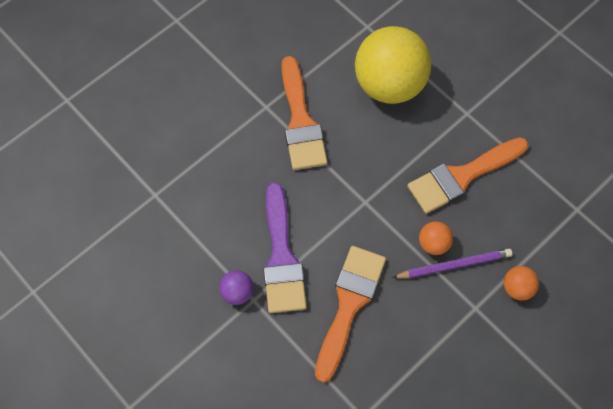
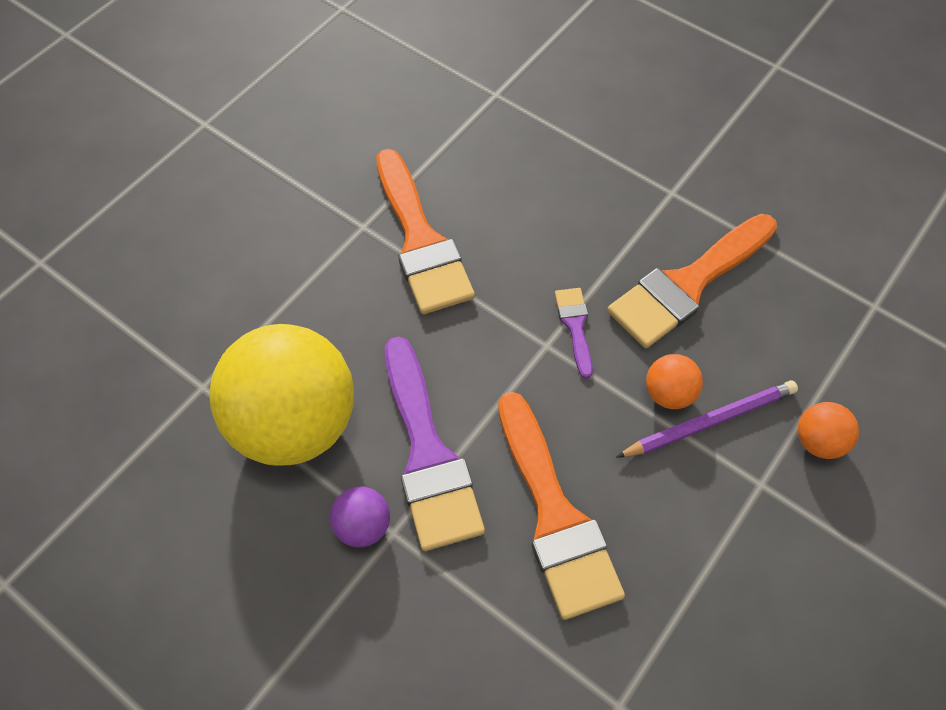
camera: 10 degrees left, 5 degrees down
orange brush [315,246,386,383] -> orange brush turned 150 degrees clockwise [498,392,625,620]
yellow ball [355,26,431,104] -> yellow ball moved to [209,324,354,466]
none -> purple brush [555,288,593,379]

